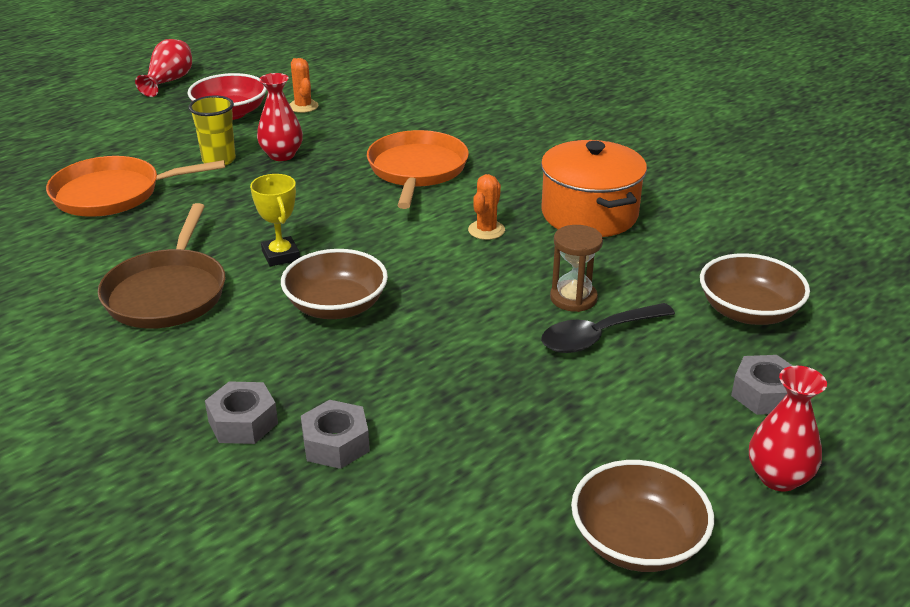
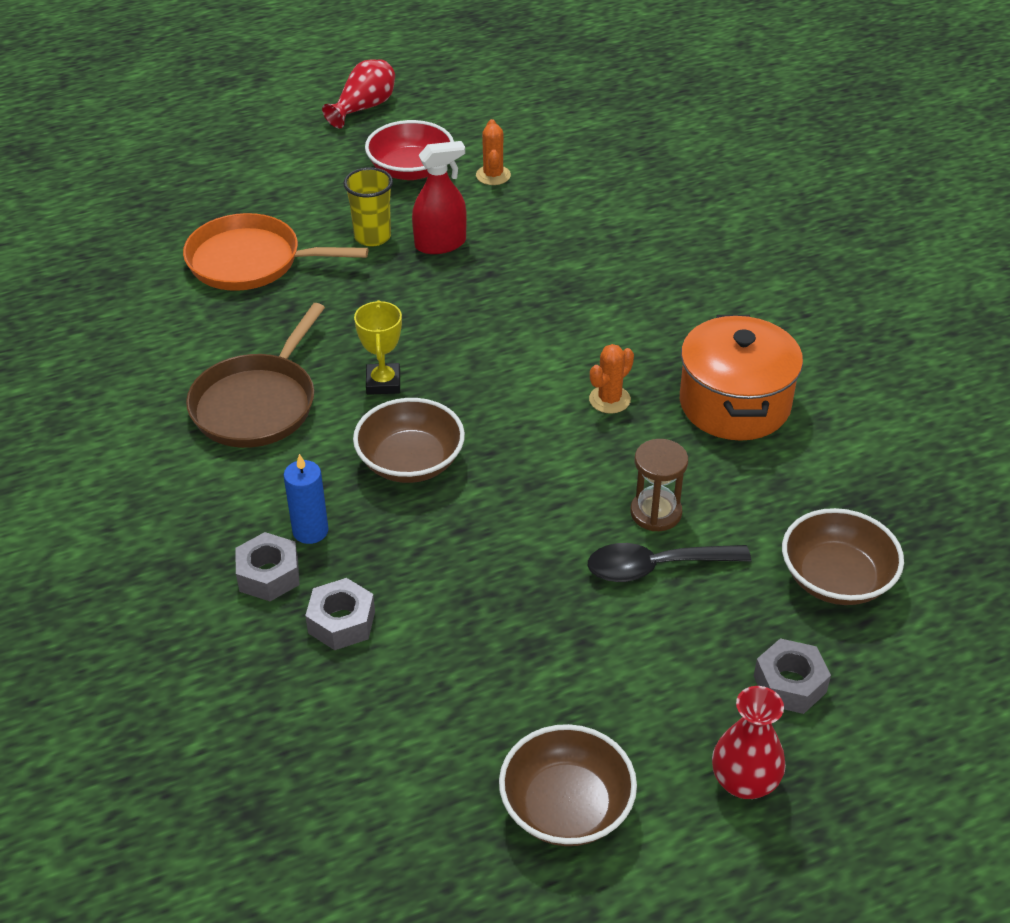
camera: 20 degrees right, 10 degrees up
red vase [257,73,303,161] -> red spray bottle [412,141,467,254]
orange pan [367,130,469,209] -> none
none -> blue candle [283,454,329,544]

